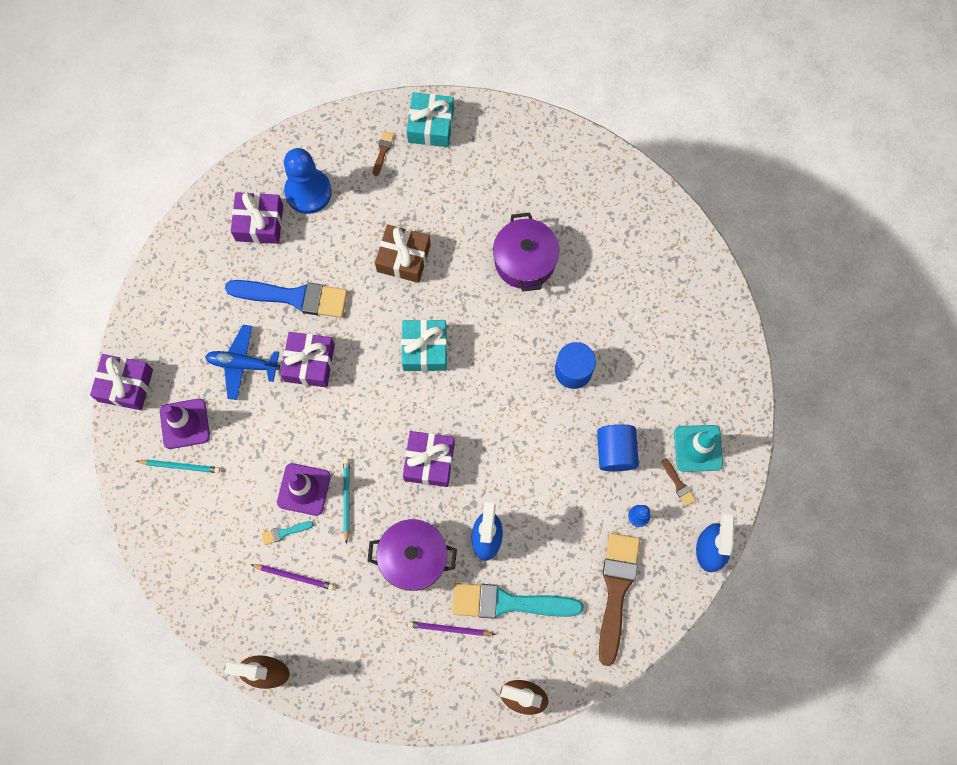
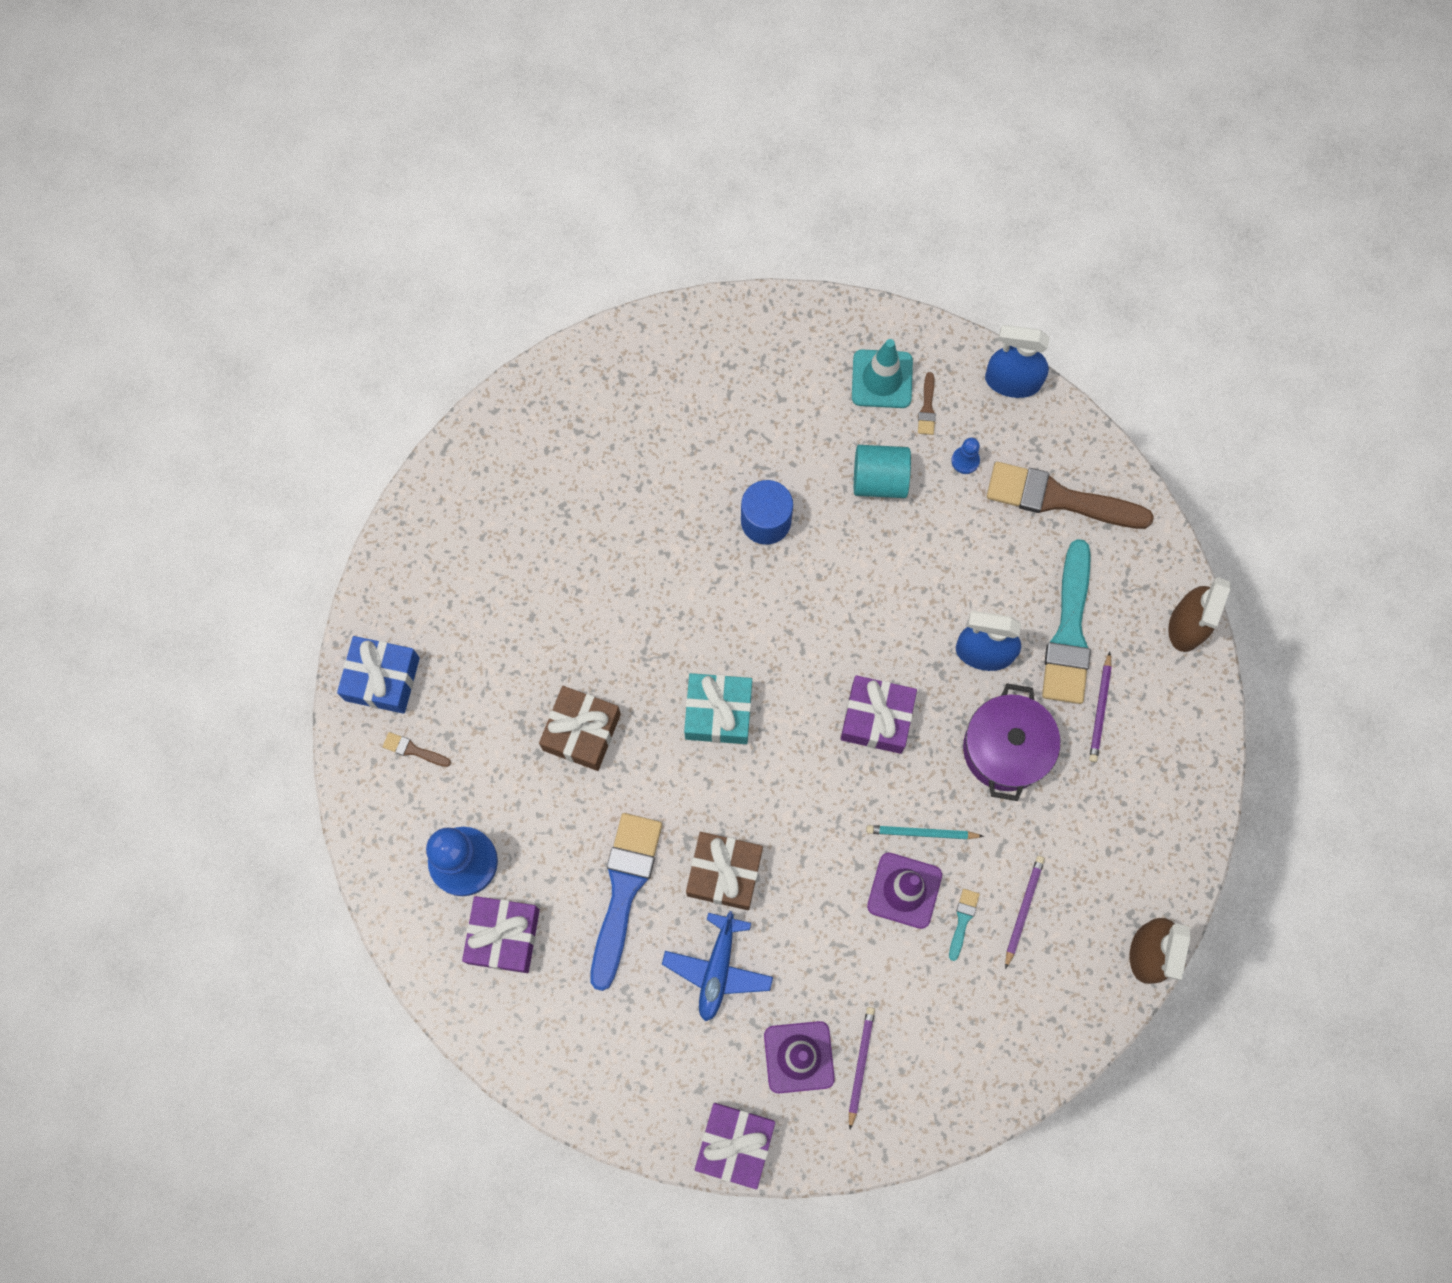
camera: 85 degrees left, 0 degrees up
turquoise pencil [136,460,220,473] -> purple pencil [849,1007,875,1129]
turquoise brush [261,521,314,545] -> turquoise brush turned 150 degrees counterclockwise [949,889,980,961]
purple gift [281,332,335,387] -> brown gift [686,832,763,910]
turquoise gift [407,92,454,147] -> blue gift [337,636,420,714]
purple pot [493,212,559,292] -> none
blue cylinder [597,425,639,471] -> turquoise cylinder [854,445,911,498]
brown brush [662,458,696,506] -> brown brush turned 120 degrees clockwise [918,372,936,435]

